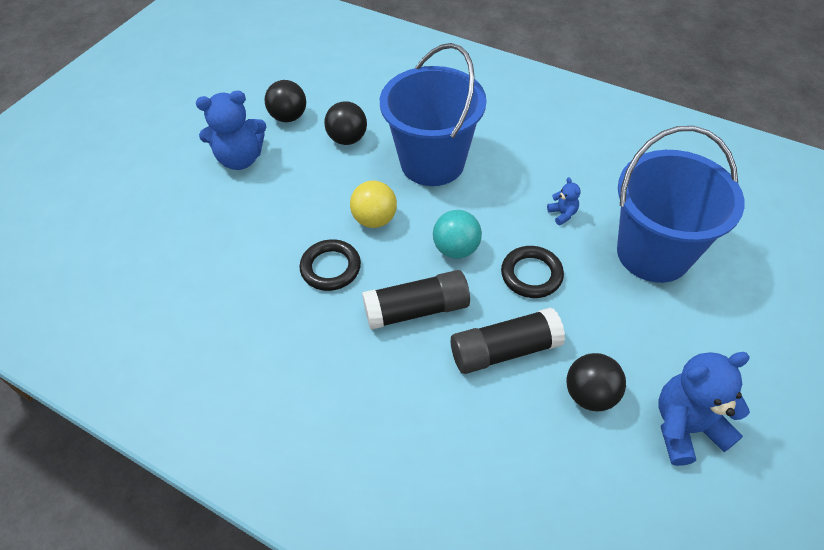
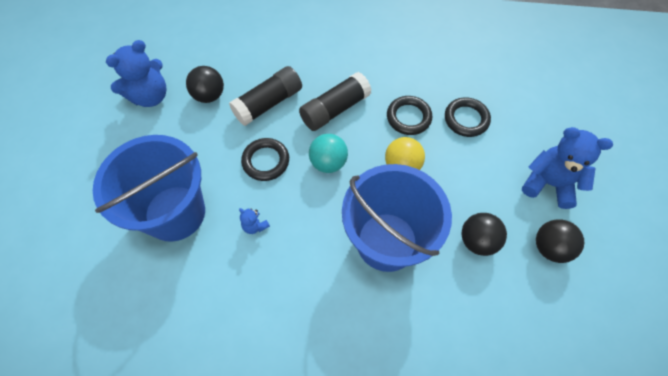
camera: 155 degrees right, 10 degrees up
blue teddy bear [196,91,266,170] -> blue teddy bear turned 60 degrees clockwise [522,127,613,209]
none -> black ring [445,97,491,137]

